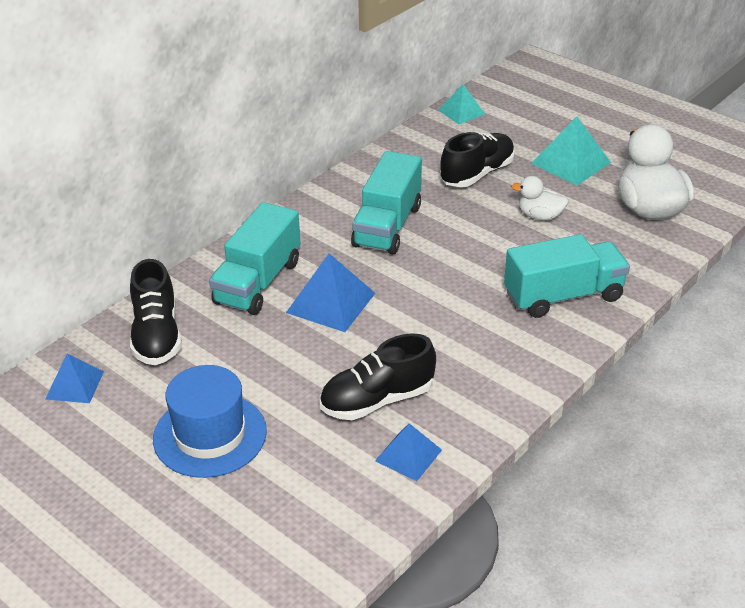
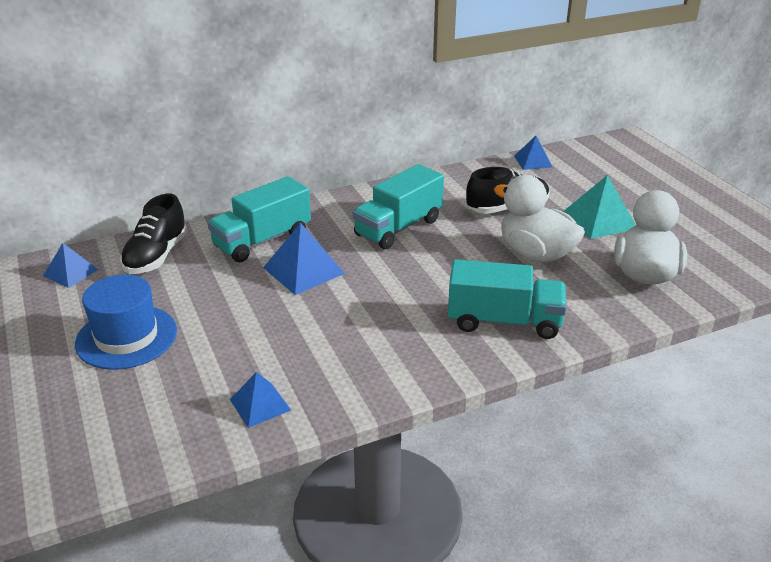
camera: 25 degrees right, 5 degrees down
black shoe [320,333,436,420] -> none
turquoise pyramid [438,84,485,124] -> blue pyramid [514,136,552,170]
white duck [511,176,569,221] -> white duck [493,175,585,262], size x1.88

